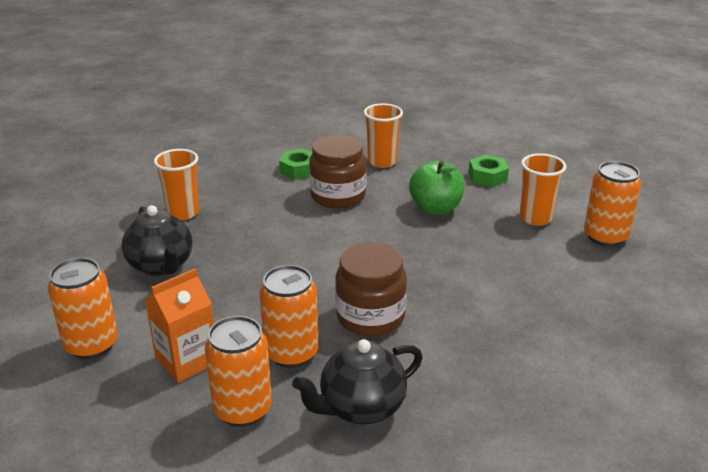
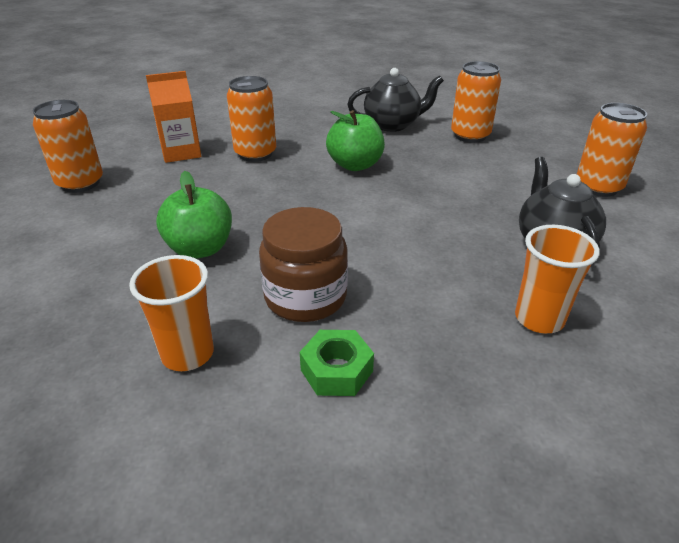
camera: 160 degrees left, 5 degrees up
orange carton [145,268,214,383] -> orange carton moved to [146,71,201,163]
orange can [260,265,319,368] -> orange can moved to [227,76,276,162]
brown jar [335,242,407,336] -> green apple [326,110,385,171]
green nut [469,155,509,187] -> none
orange cup [520,153,566,226] -> none

